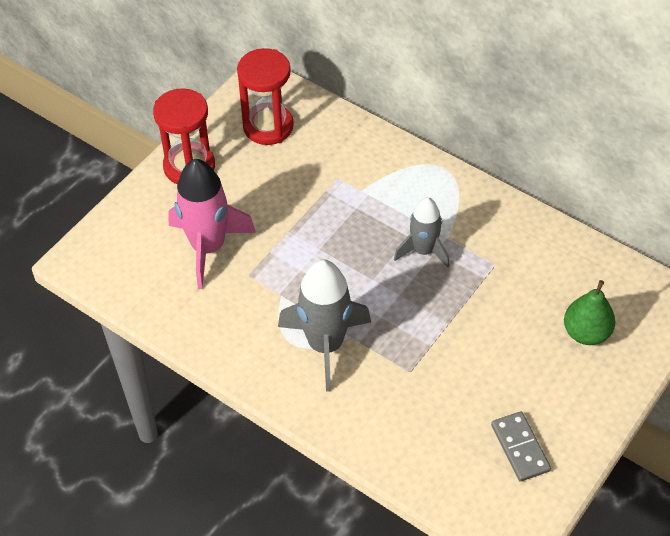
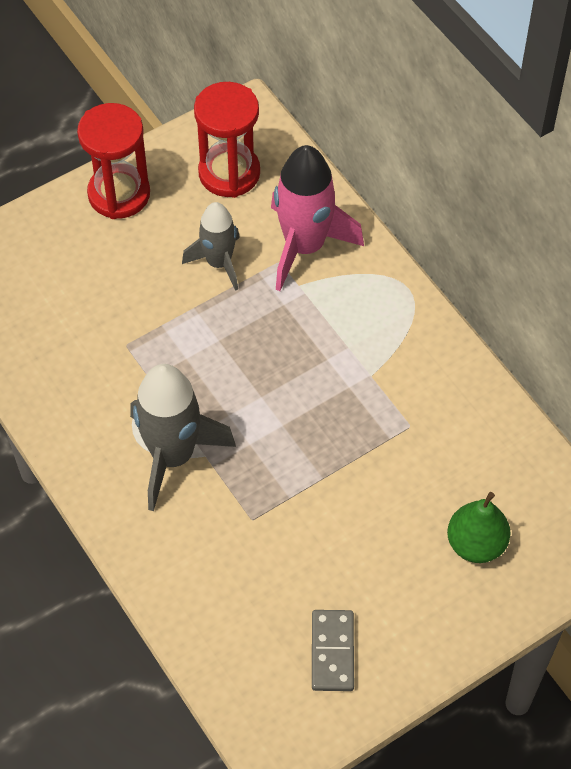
camera: 20 degrees right, 5 degrees up
pink rocket [168,159,256,289] -> pink rocket moved to [271,145,364,291]
grey rocket [394,197,450,268] -> grey rocket moved to [182,202,240,291]

